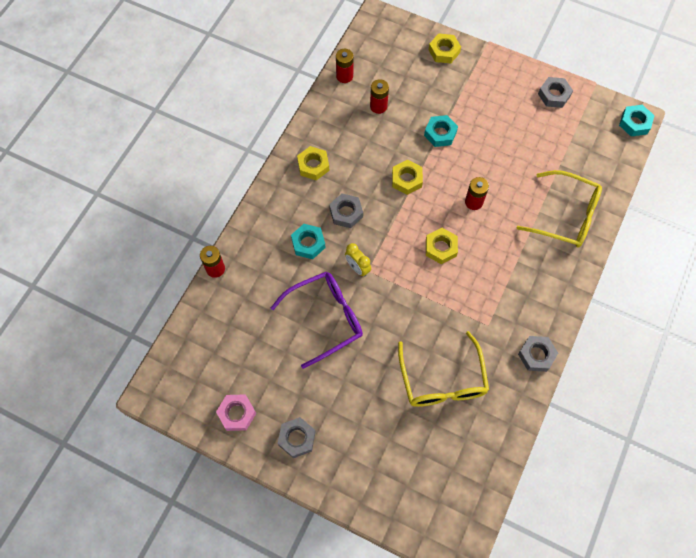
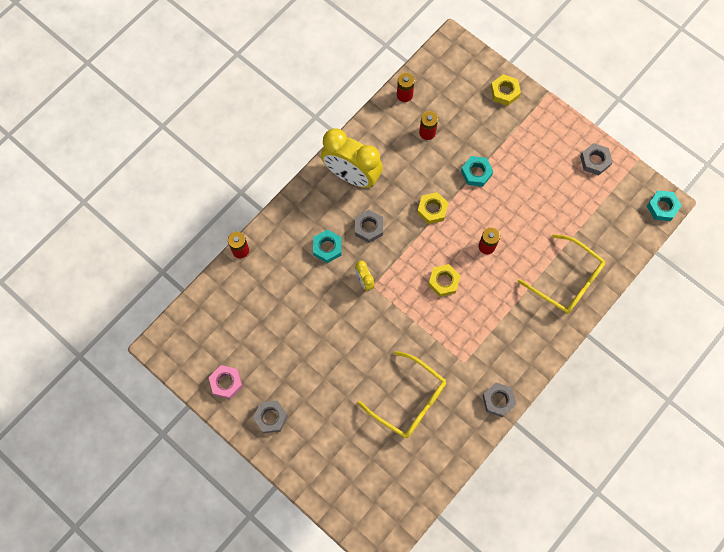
camera: 15 degrees right, 5 degrees up
purple glasses [271,272,363,369] -> none
yellow nut [297,146,329,180] -> yellow clock [321,128,383,188]
yellow glasses [398,331,489,407] -> yellow glasses turned 60 degrees counterclockwise [357,351,446,438]

